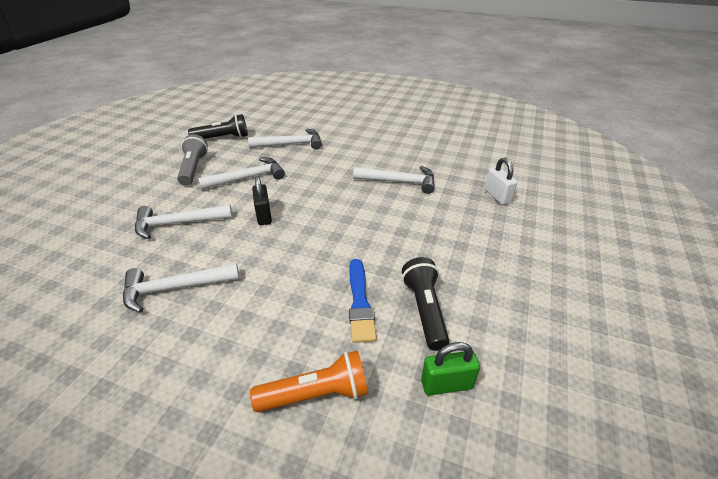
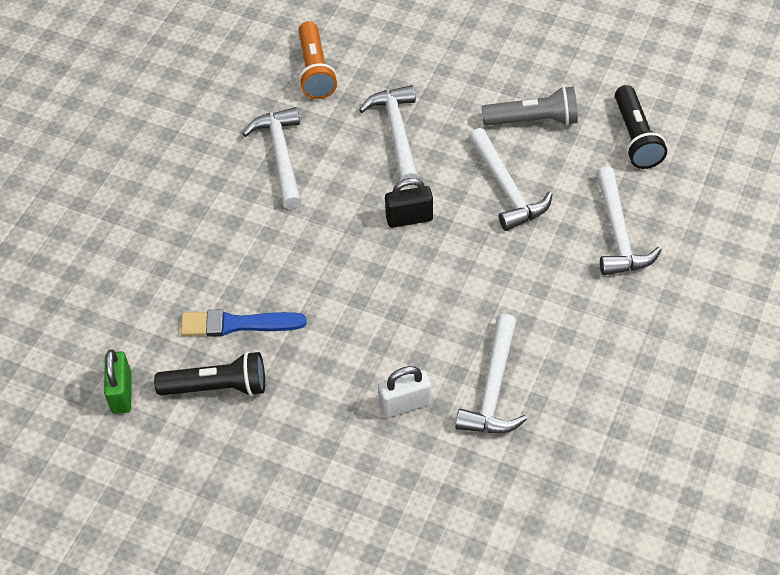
camera: 95 degrees right, 15 degrees up
orange flashlight [250,350,368,412] -> orange flashlight moved to [298,21,337,99]
white padlock [485,158,517,205] -> white padlock moved to [378,366,431,418]

